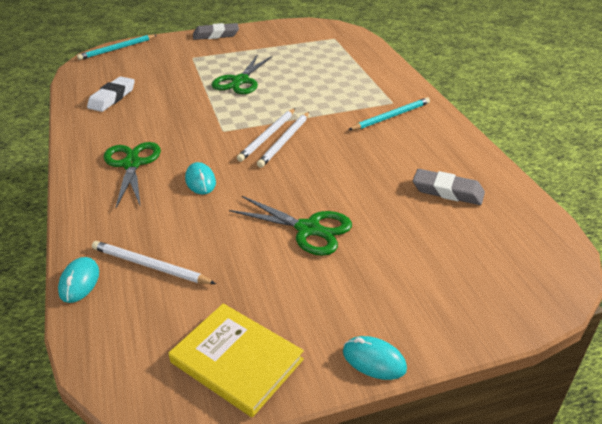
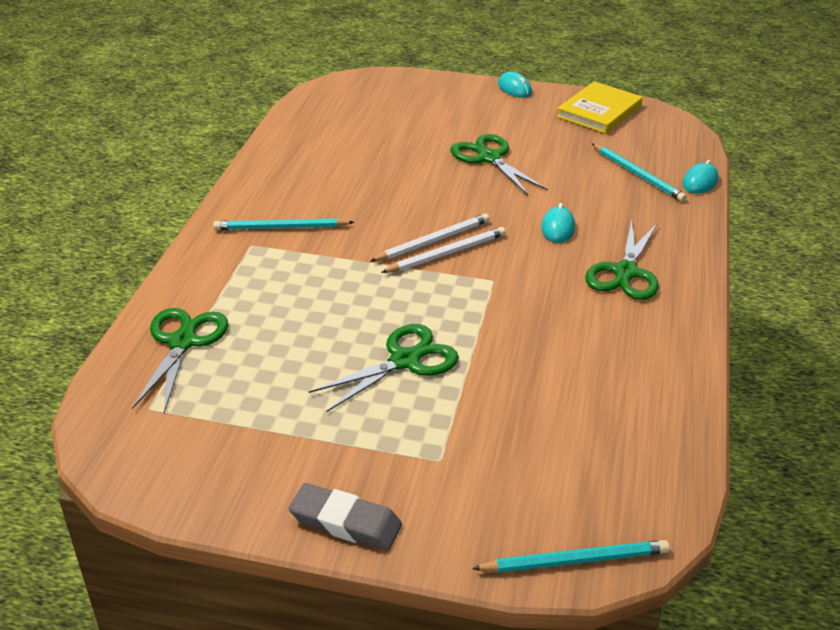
camera: 150 degrees left, 0 degrees up
white eraser [87,76,135,112] -> none
white pencil [92,241,216,284] -> turquoise pencil [592,143,687,202]
yellow book [169,303,304,417] -> yellow book turned 60 degrees clockwise [556,81,642,134]
grey eraser [413,169,485,205] -> none
none -> green scissors [132,308,228,413]

